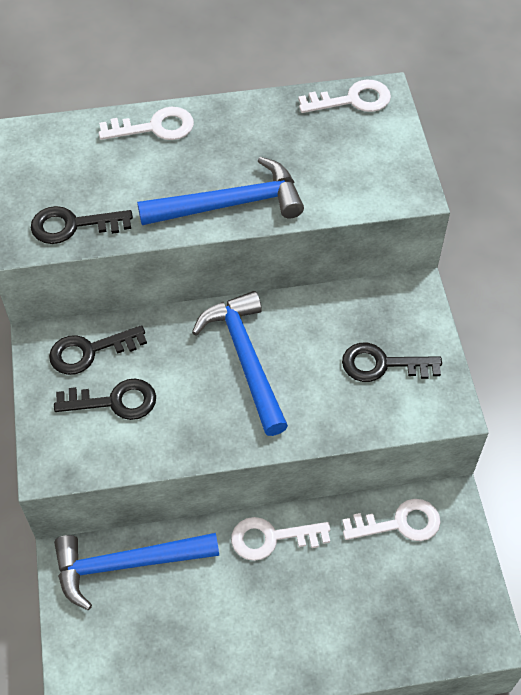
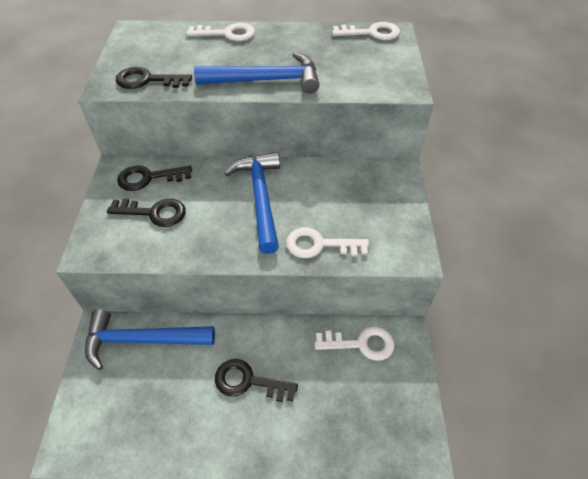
camera: 10 degrees right, 5 degrees down
white key [231,517,330,561] -> white key moved to [286,227,369,258]
black key [342,343,442,382] -> black key moved to [215,359,298,402]

